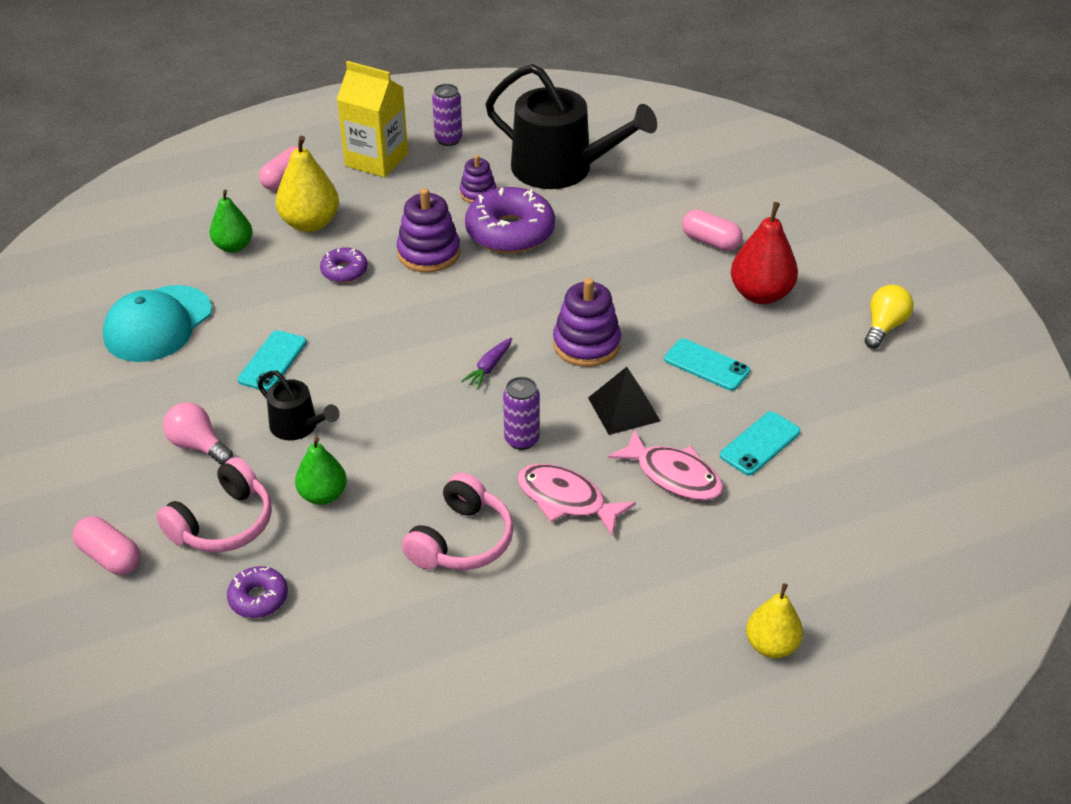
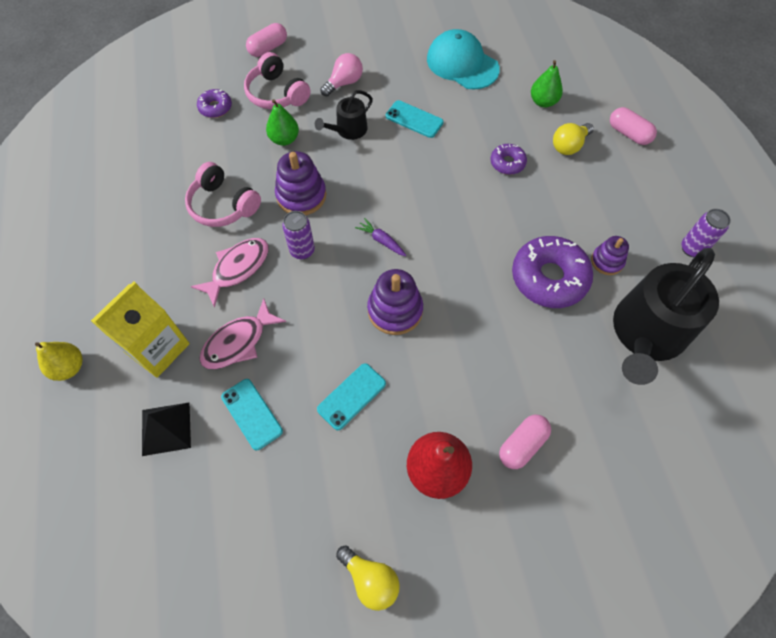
camera: 100 degrees right, 20 degrees up
yellow pear [276,136,339,232] -> yellow light bulb [553,123,594,155]
yellow carton [337,61,408,178] -> yellow carton moved to [91,281,190,378]
purple stacking toy [397,188,460,273] -> purple stacking toy moved to [275,151,326,215]
black pyramid [588,367,661,435] -> black pyramid moved to [142,402,191,456]

